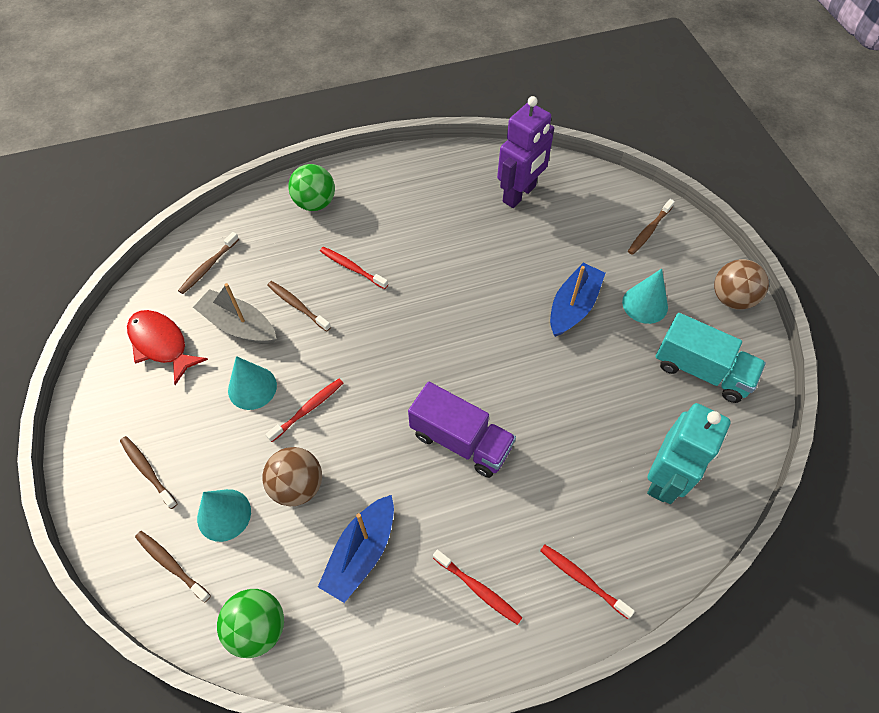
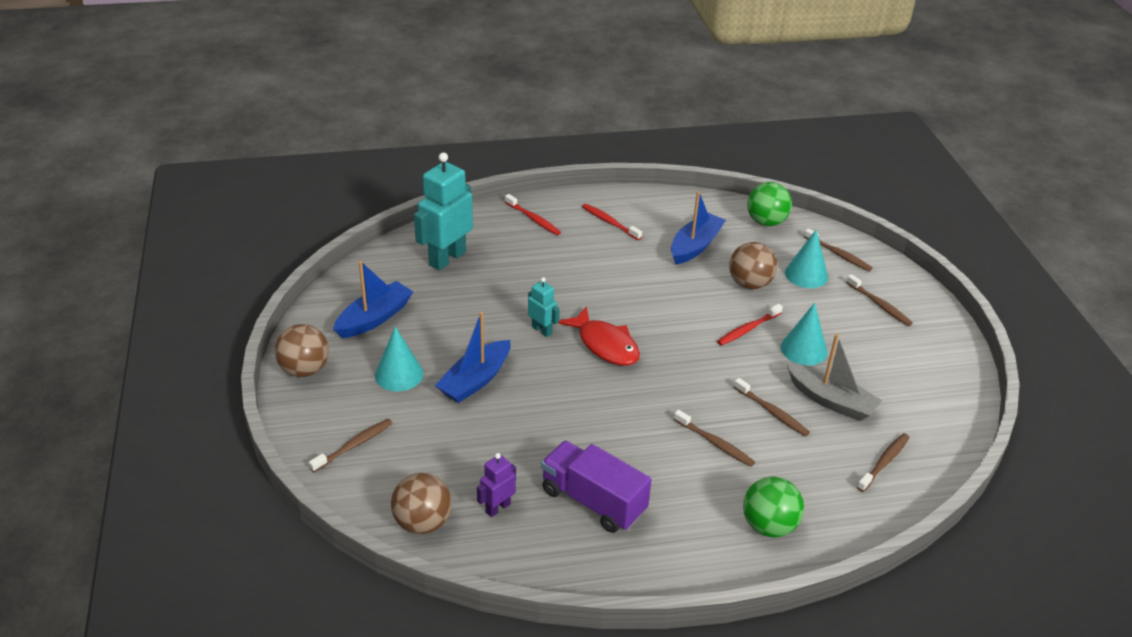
camera: 175 degrees left, 20 degrees down
red fish [127,310,208,385] -> red fish moved to [559,306,640,366]
red toothbrush [320,247,388,289] -> brown toothbrush [674,410,755,467]
purple truck [408,382,516,478] -> purple truck moved to [541,441,652,533]
purple robot [497,96,554,208] -> purple robot [477,453,516,517], size x0.51
turquoise truck [655,313,766,403] -> blue boat [333,261,413,338]
none -> brown ball [391,473,452,534]
none -> turquoise robot [528,277,560,337]

